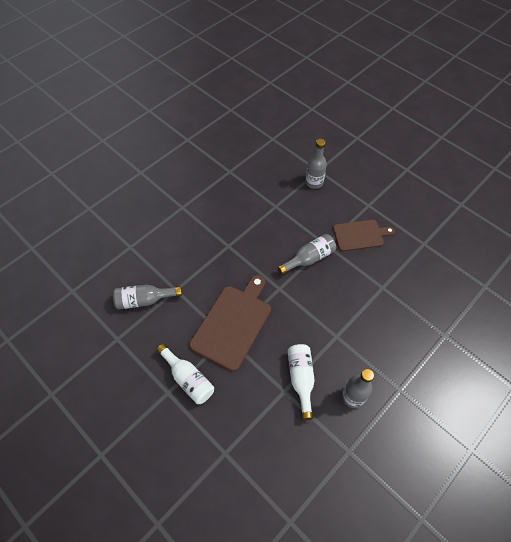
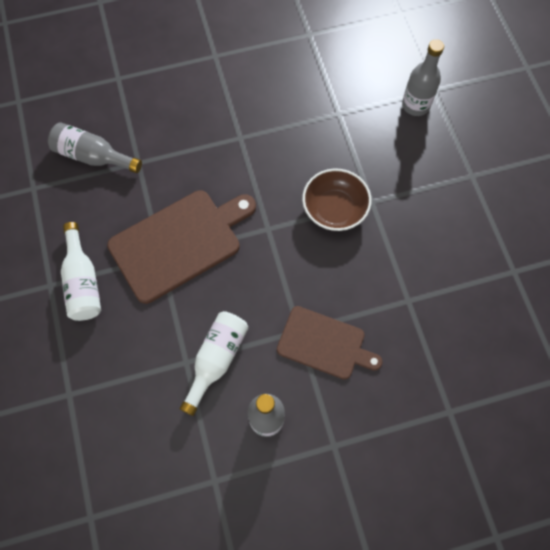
camera: 30 degrees right, 10 degrees up
grey bottle [277,234,336,275] -> brown bowl [302,168,371,231]
brown cutting board [333,220,395,251] -> brown cutting board moved to [277,306,383,379]

